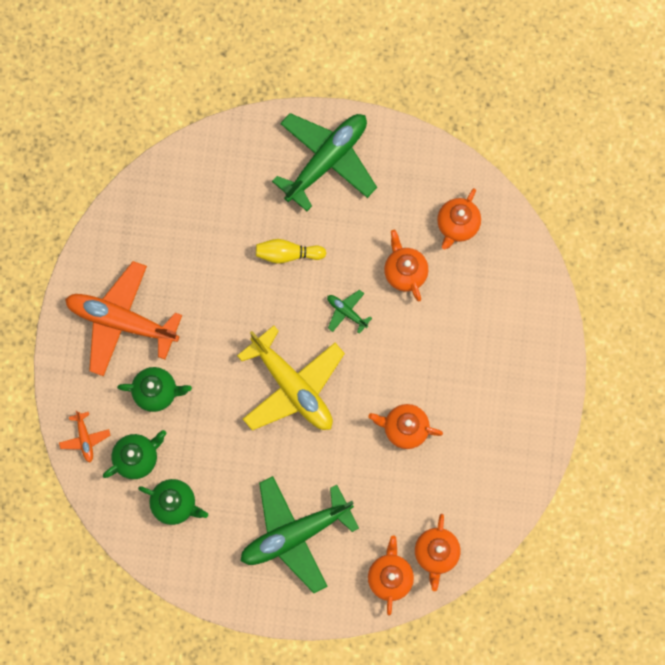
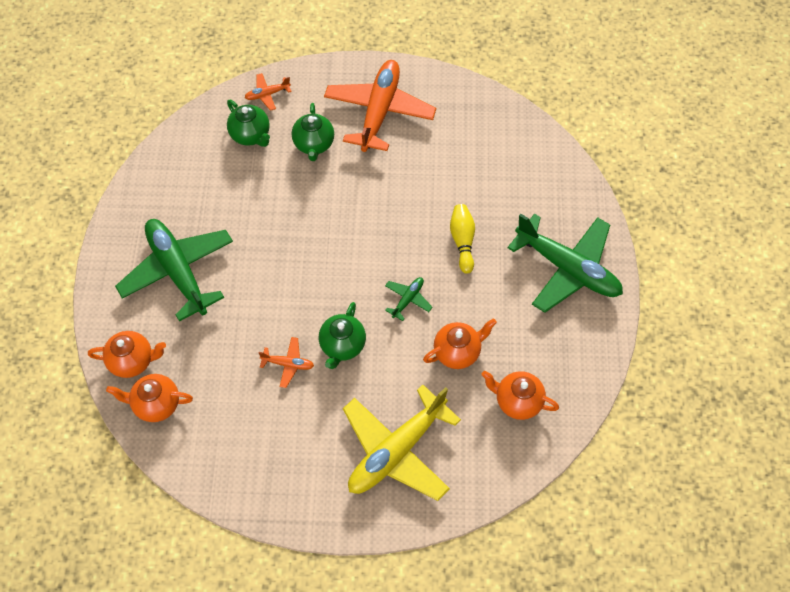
camera: 85 degrees right, 15 degrees down
green teapot [138,479,208,525] -> green teapot moved to [319,302,366,369]
yellow plane [237,325,345,430] -> yellow plane moved to [343,385,461,501]
orange teapot [368,404,443,449] -> orange plane [259,337,314,388]

